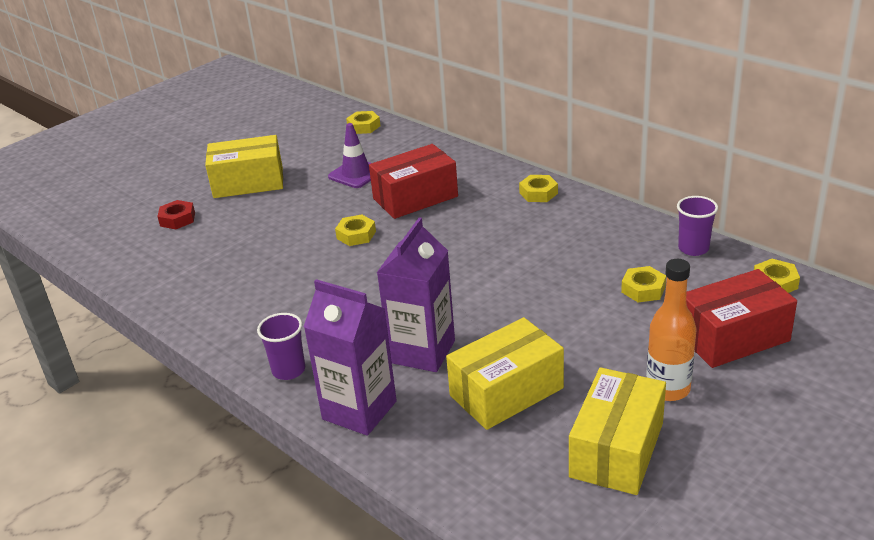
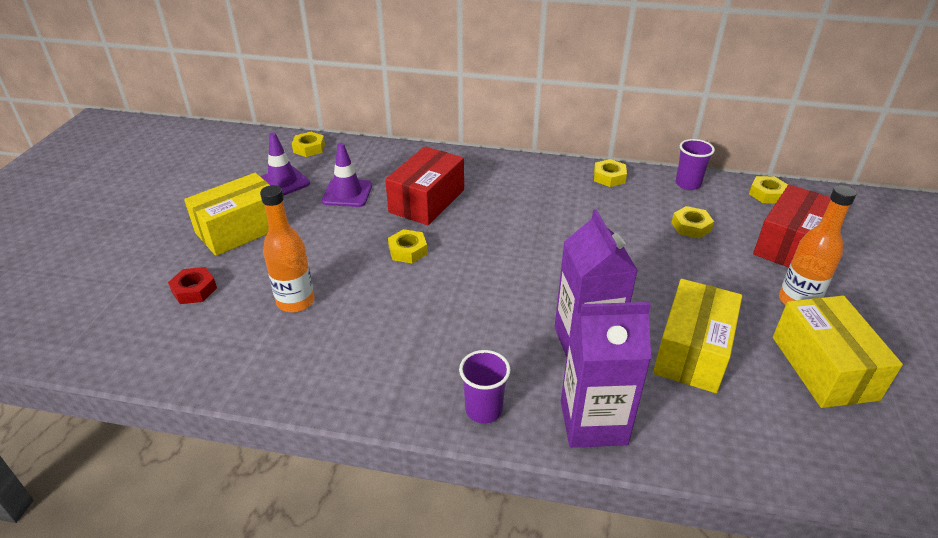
camera: 35 degrees left, 5 degrees up
yellow nut [519,175,558,202] -> yellow nut moved to [594,159,627,187]
none -> purple traffic cone [260,133,310,196]
none -> orange bottle [260,185,315,312]

